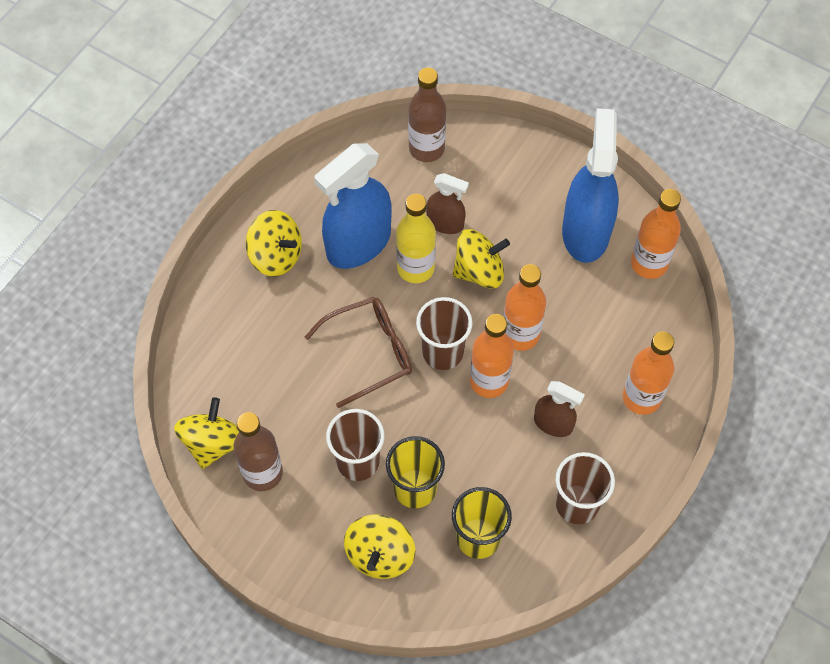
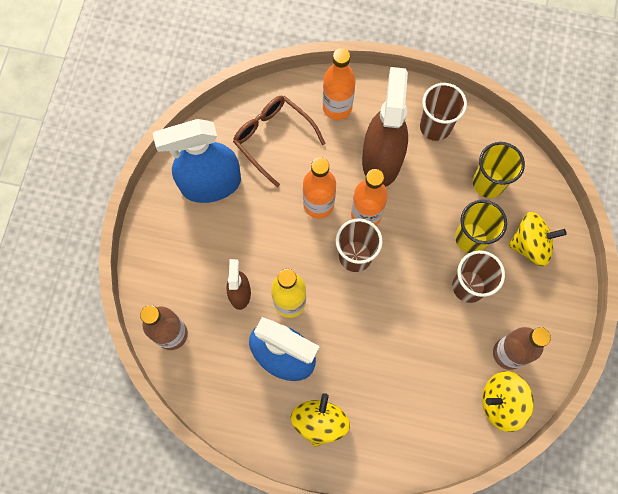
camera: 110 degrees left, 10 degrees up
brown glasses [305,297,412,408] -> brown glasses moved to [233,96,326,187]
yellow spinning top [453,229,510,289] -> none
brown spray bottle [534,381,585,437] -> brown spray bottle [362,67,408,187], size x1.93
orange bottle [631,189,681,279] -> none

